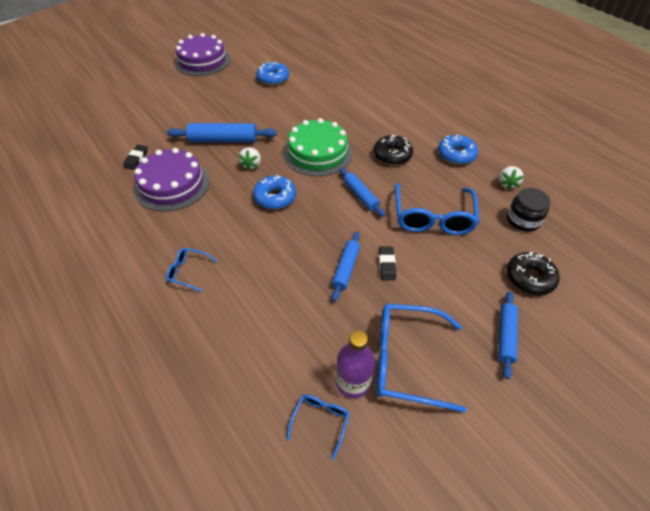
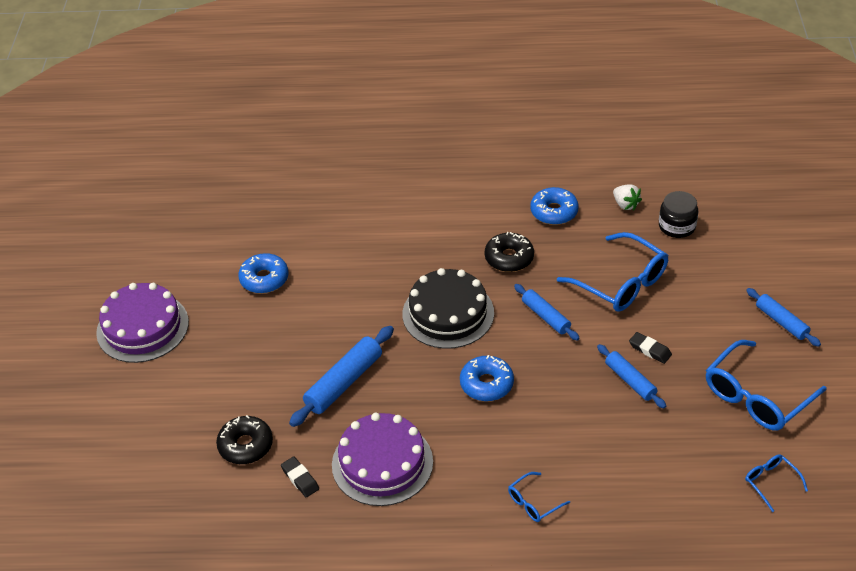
camera: 50 degrees left, 5 degrees down
white strawberry [238,148,261,171] -> none
green cake [283,118,353,176] -> black cake [402,268,494,349]
purple bottle [336,330,375,398] -> none
blue rolling pin [340,168,385,217] -> blue rolling pin turned 45 degrees clockwise [514,284,580,341]
black donut [507,252,560,295] -> black donut moved to [216,415,273,464]

